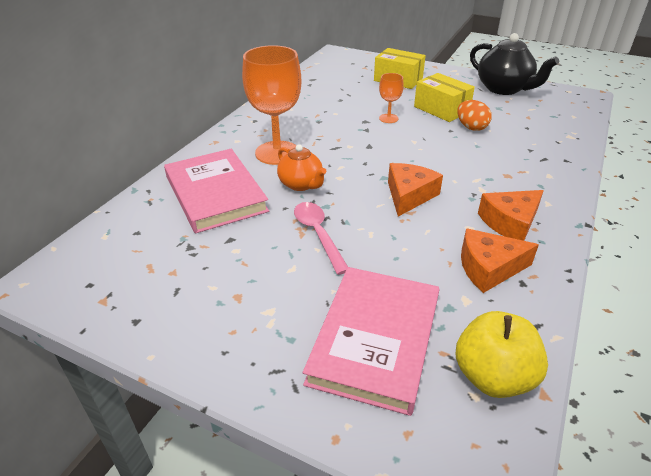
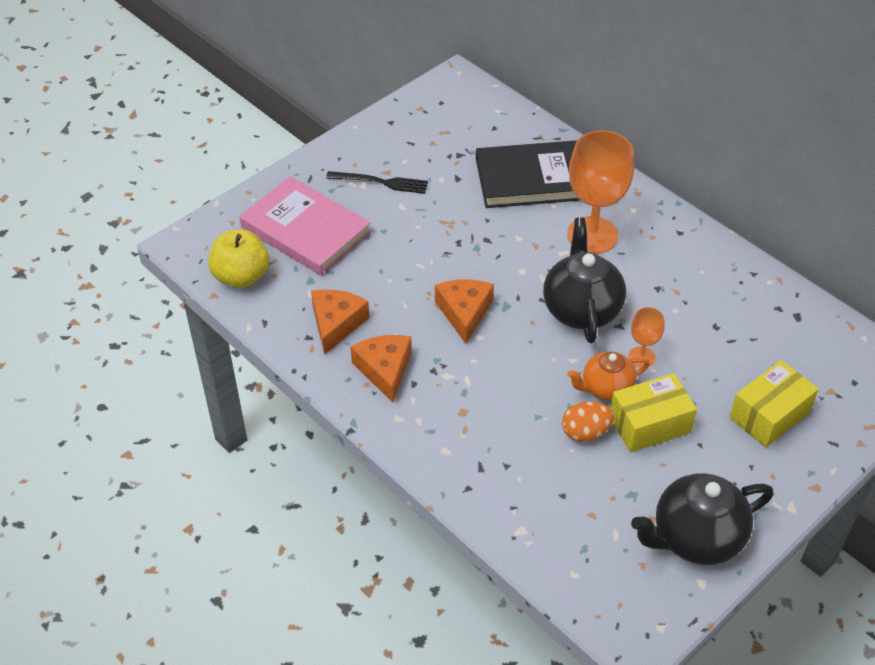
camera: 110 degrees right, 10 degrees up
pink book [164,149,269,233] -> black book [476,140,581,208]
orange teapot [277,144,327,191] -> orange teapot moved to [567,351,650,401]
pink spoon [294,202,348,275] -> none
orange cheese [388,163,443,217] -> orange cheese turned 135 degrees counterclockwise [435,279,494,344]
none -> black fork [326,171,428,194]
none -> black teapot [543,218,626,344]

